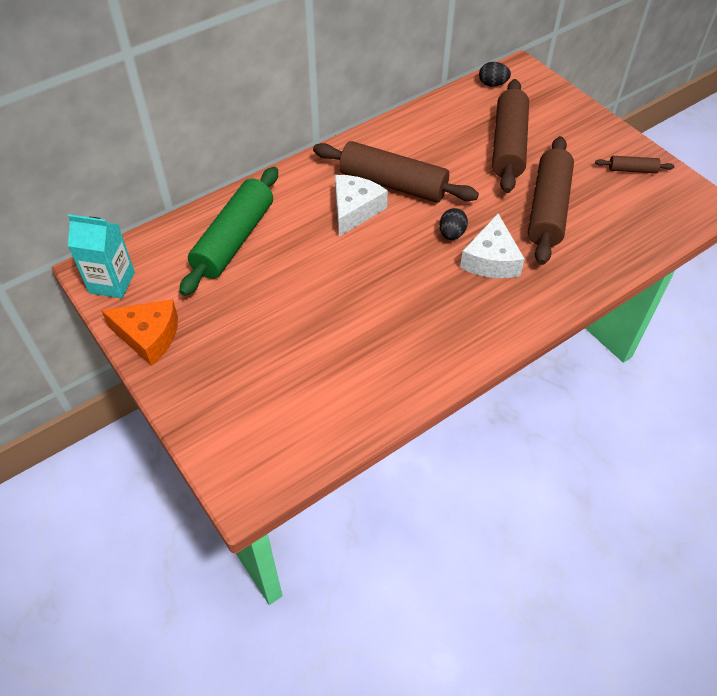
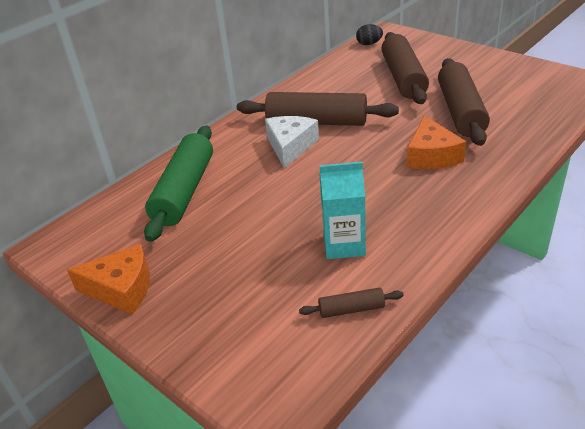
camera: 10 degrees left, 15 degrees down
turquoise carton [68,214,135,299] -> turquoise carton moved to [320,162,366,259]
black egg [439,208,468,240] -> none
white cheese [460,214,525,278] -> orange cheese [407,115,466,169]
brown rolling pin [595,156,674,173] -> brown rolling pin moved to [299,288,404,318]

